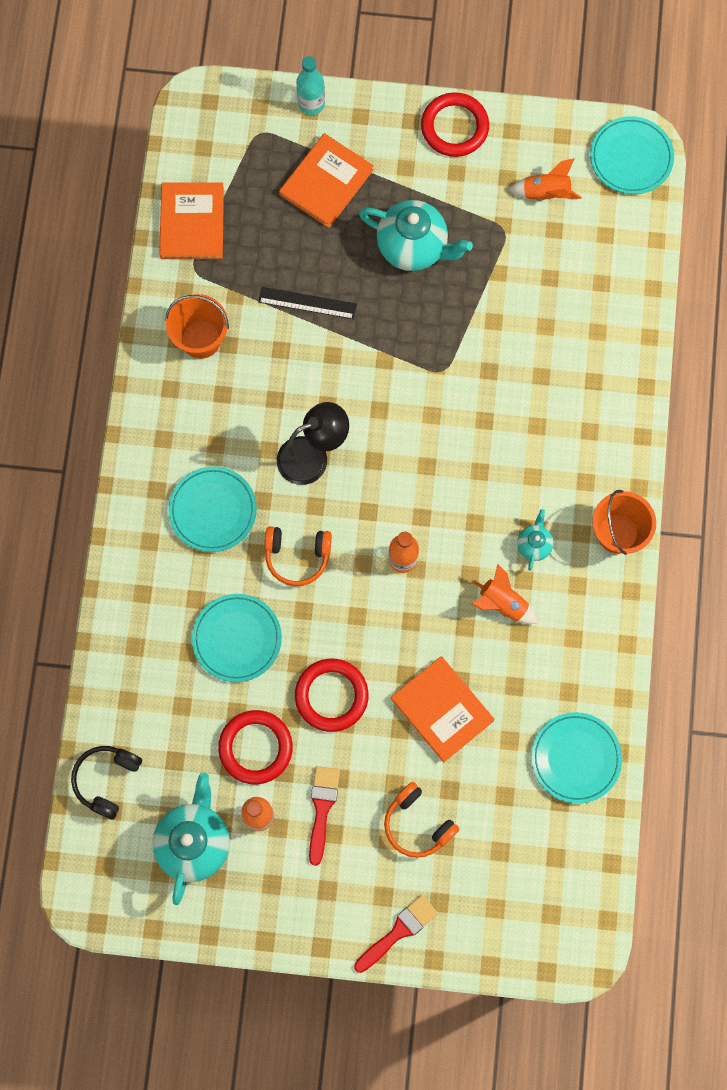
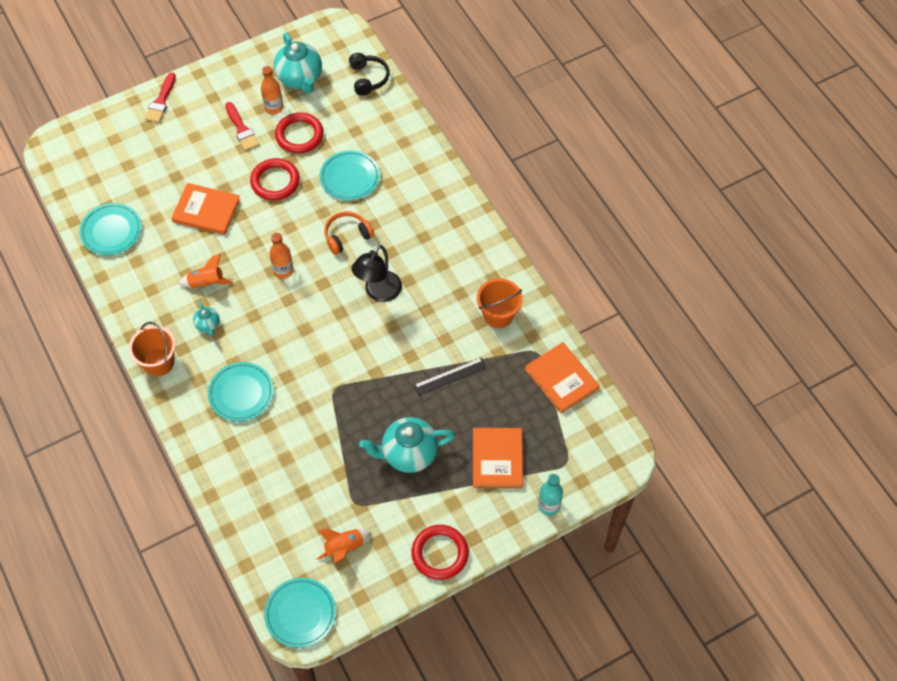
camera: 145 degrees right, 15 degrees down
turquoise plate [168,466,257,552] -> turquoise plate moved to [208,362,274,422]
orange headphones [384,782,459,858] -> none

